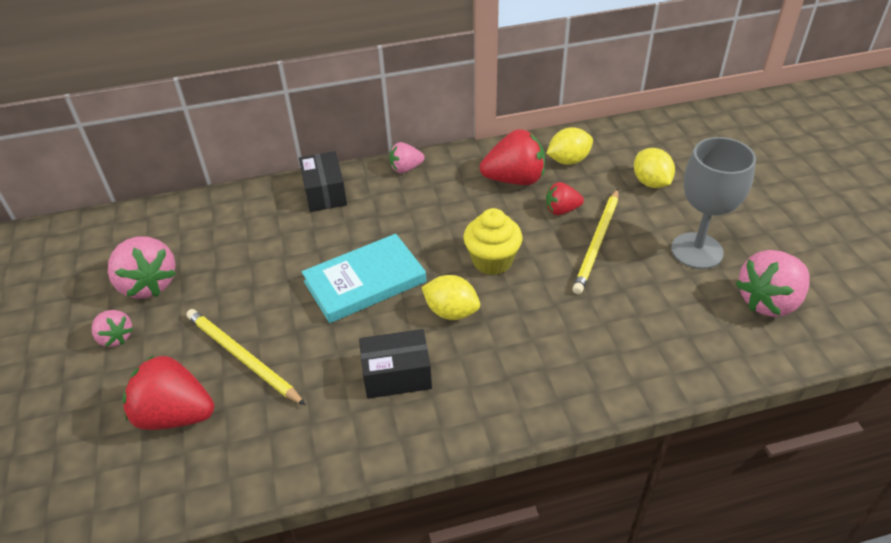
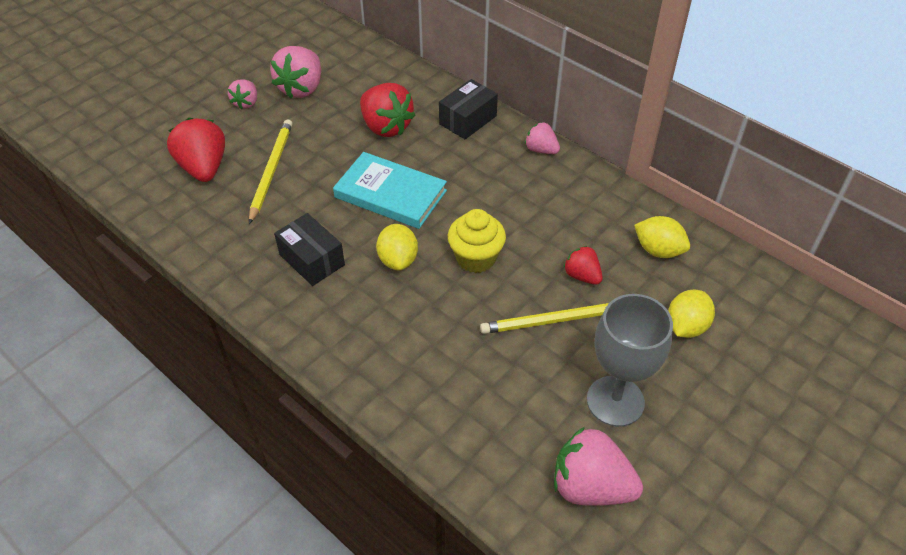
camera: 55 degrees right, 5 degrees up
red strawberry [480,129,545,185] -> red strawberry moved to [360,83,415,137]

